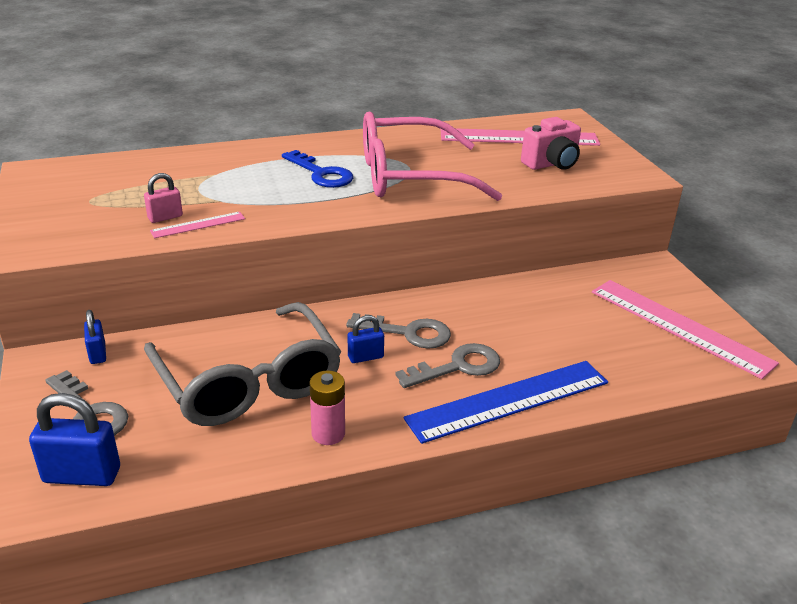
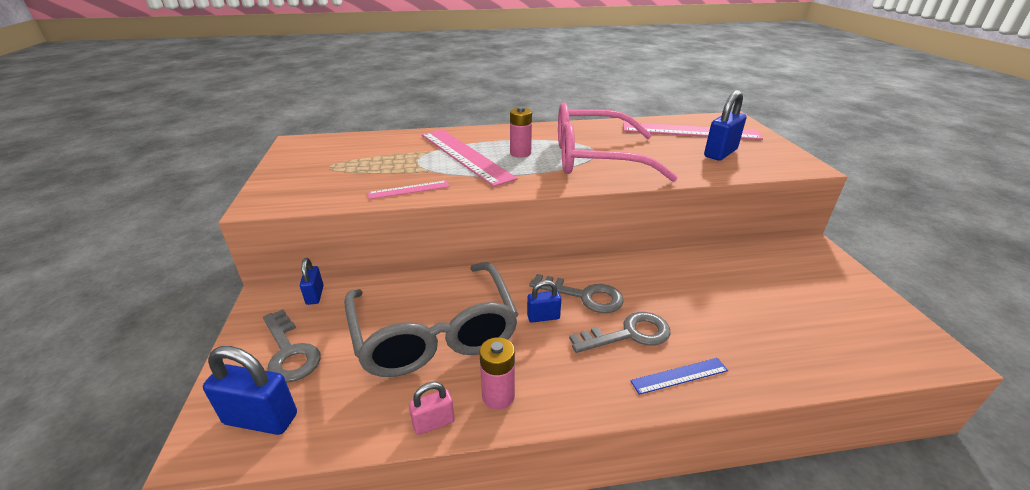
camera: 10 degrees right, 0 degrees up
pink padlock [144,173,183,223] -> pink padlock moved to [409,382,455,435]
blue key [282,150,353,188] -> pink battery [510,107,532,158]
blue ruler [404,361,608,444] -> blue ruler [630,358,728,395], size x0.47
pink camera [521,117,581,170] -> blue padlock [704,90,746,161]
pink ruler [592,280,779,379] -> pink ruler moved to [422,129,518,187]

